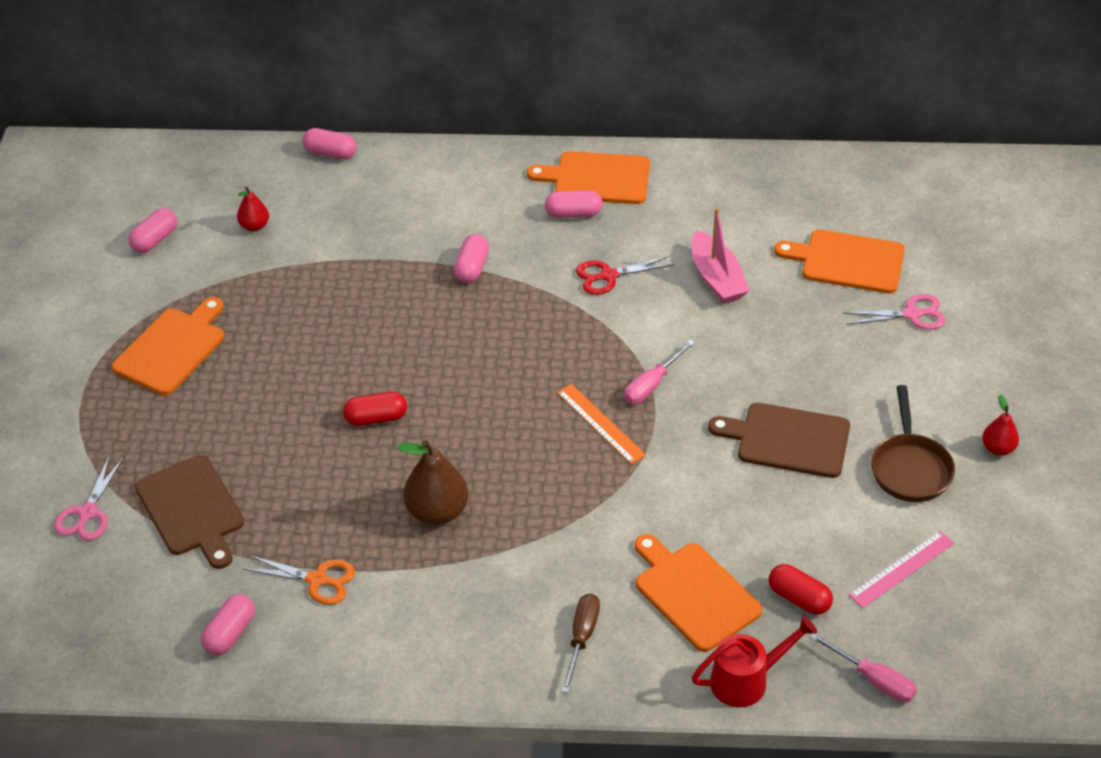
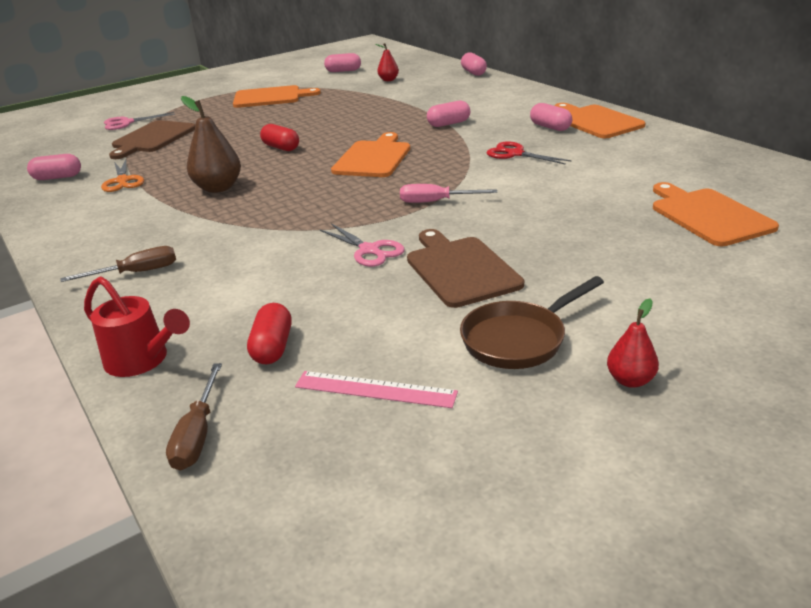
camera: 55 degrees right, 15 degrees down
orange ruler [557,384,646,464] -> none
orange cutting board [635,534,763,652] -> orange cutting board moved to [331,132,410,177]
pink boat [692,208,750,304] -> none
pink screwdriver [810,634,917,702] -> brown screwdriver [166,363,222,471]
pink scissors [843,294,946,330] -> pink scissors moved to [319,223,405,267]

